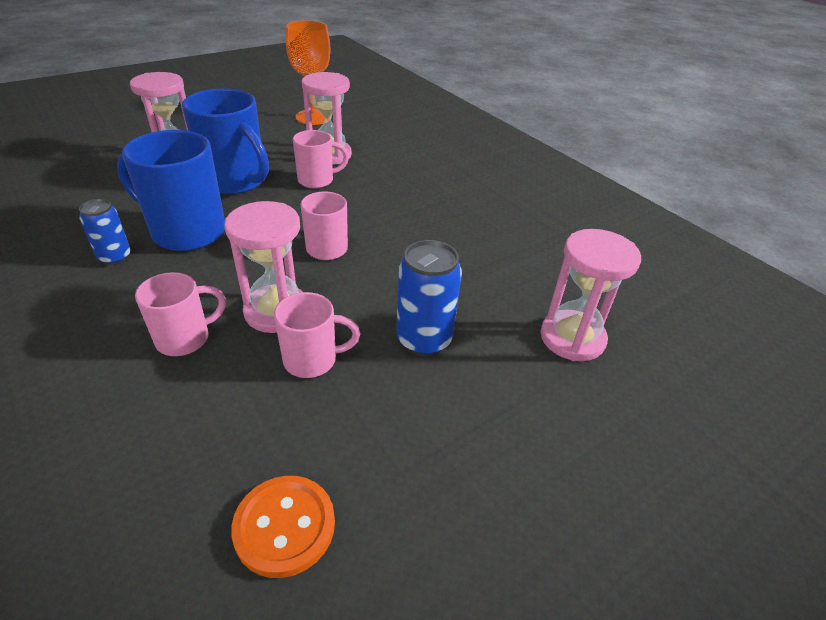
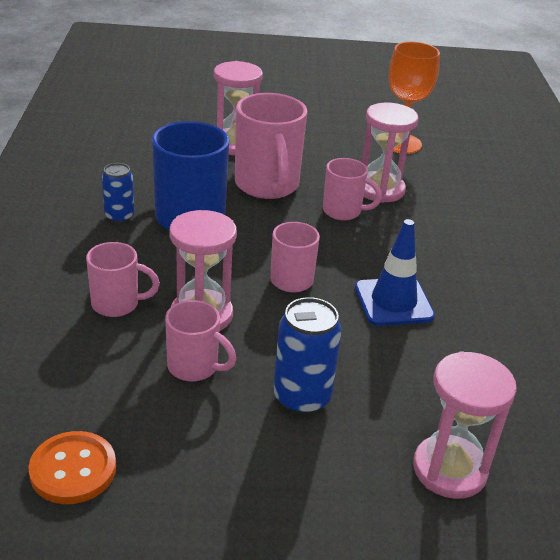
camera: 35 degrees right, 5 degrees down
blue mug [182,88,269,194] -> pink mug [235,93,307,199]
none -> blue traffic cone [355,219,435,326]

